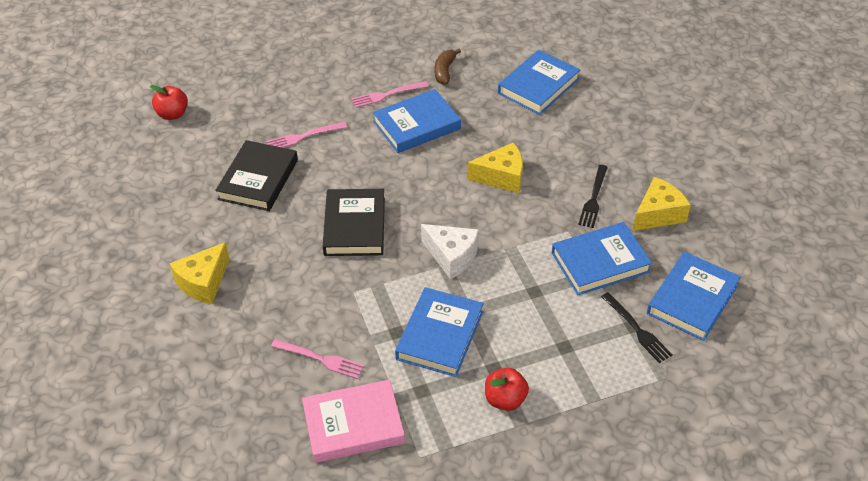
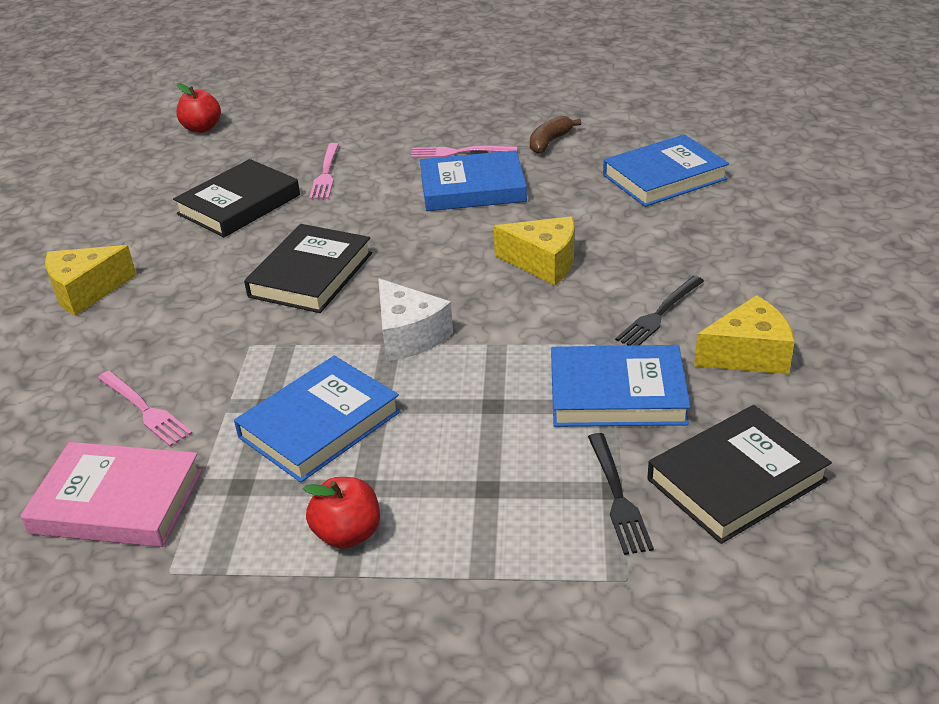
camera: 25 degrees right, 10 degrees down
pink fork [266,122,347,148] -> pink fork turned 90 degrees counterclockwise [309,143,339,199]
blue book [647,252,741,341] -> black book [647,405,832,544]

